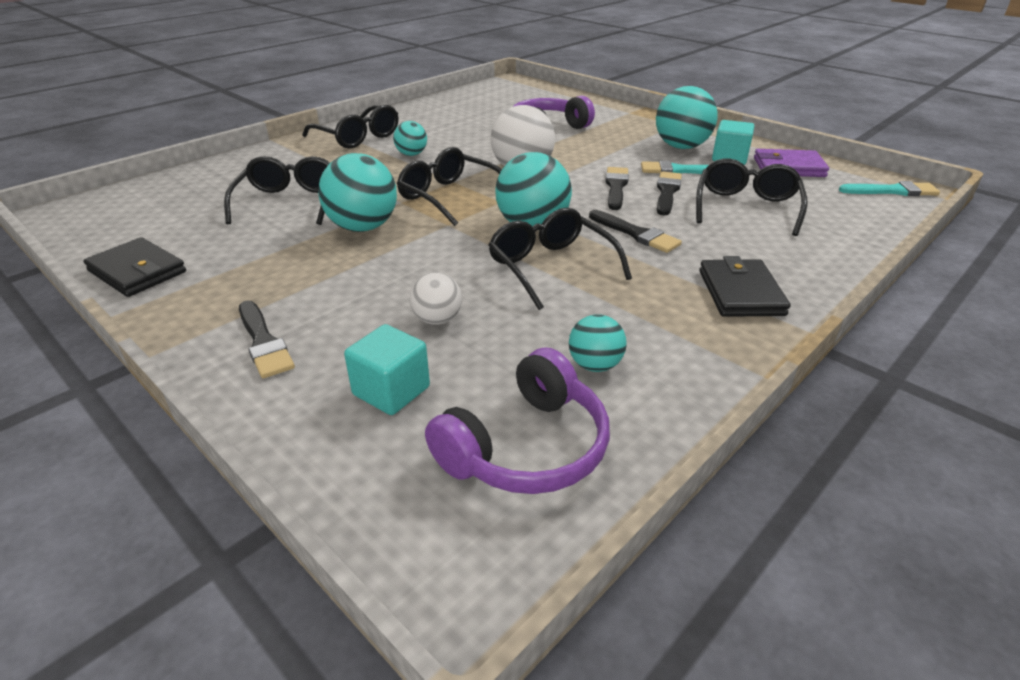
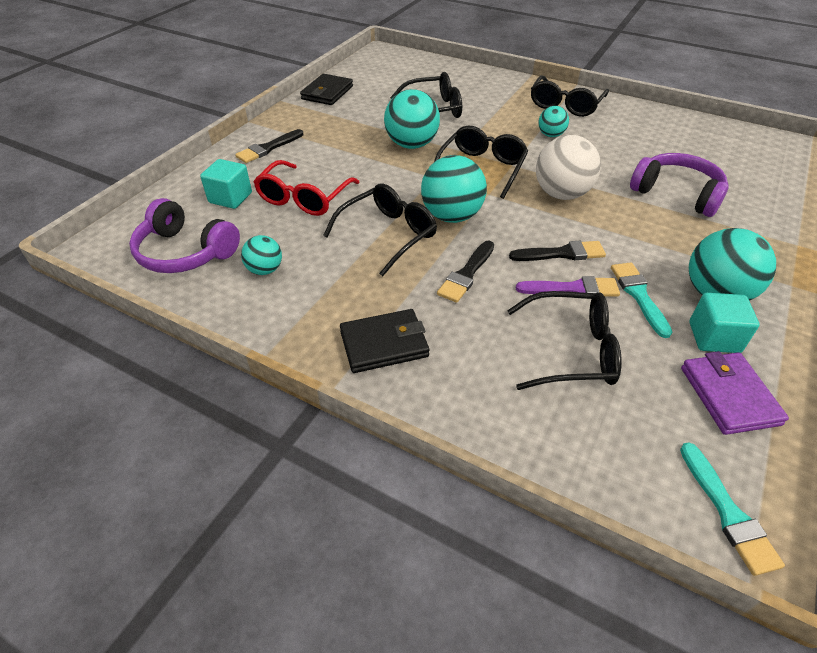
camera: 75 degrees right, 10 degrees up
white ball [410,272,462,325] -> red glasses [254,160,360,216]
black brush [657,171,682,216] -> purple brush [516,276,620,297]

